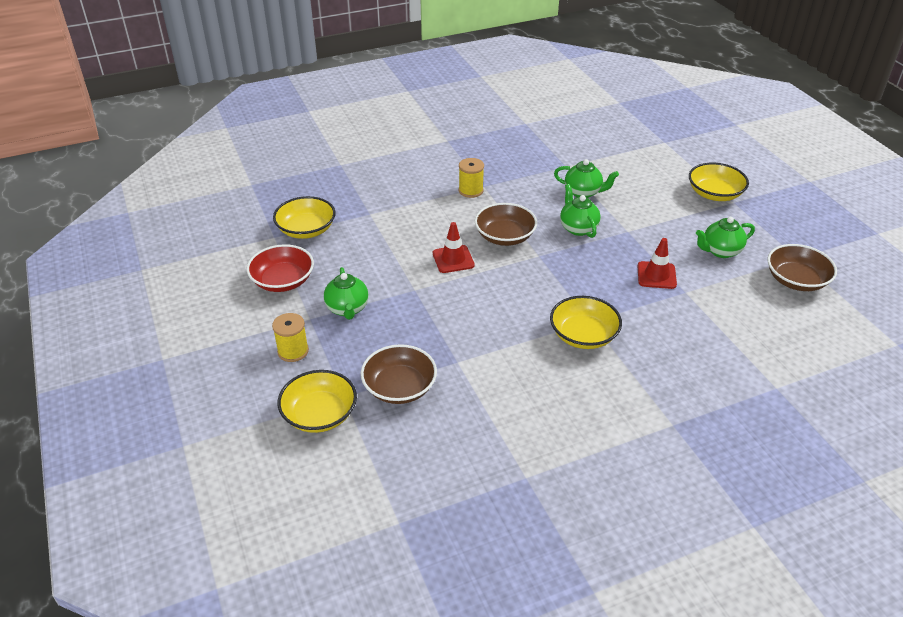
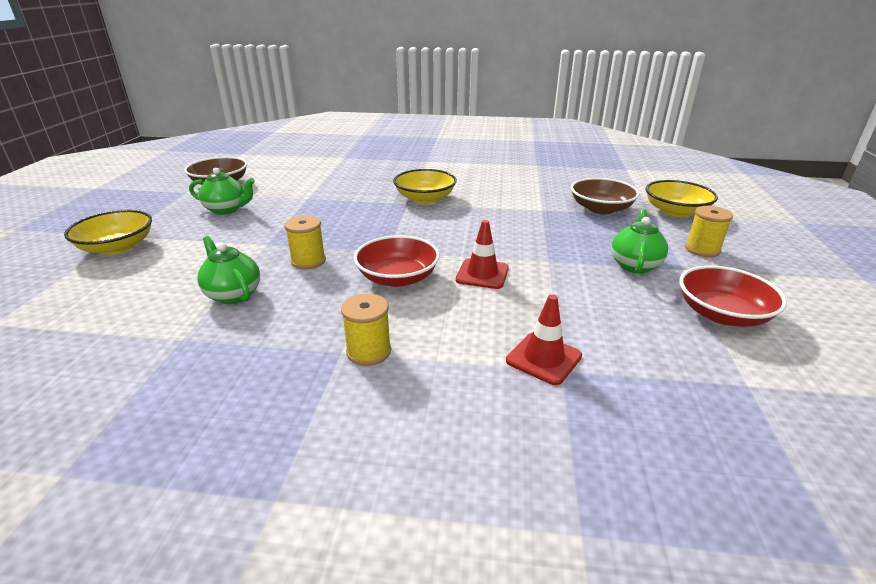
camera: 150 degrees left, 10 degrees down
yellow bowl [273,196,336,239] -> none
brown bowl [475,203,537,246] -> red bowl [354,235,440,287]
green teapot [560,184,601,238] -> yellow spool [284,215,326,269]
red traffic cone [638,238,677,289] -> red traffic cone moved to [506,294,582,385]

